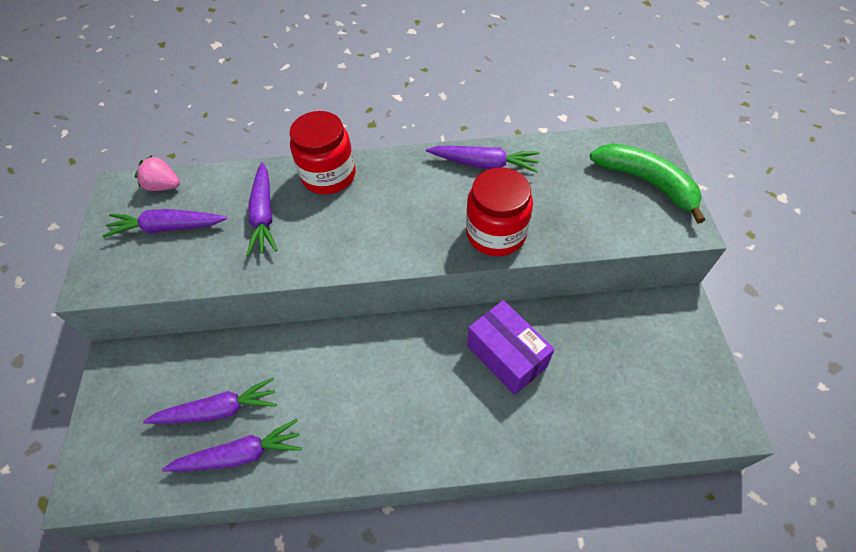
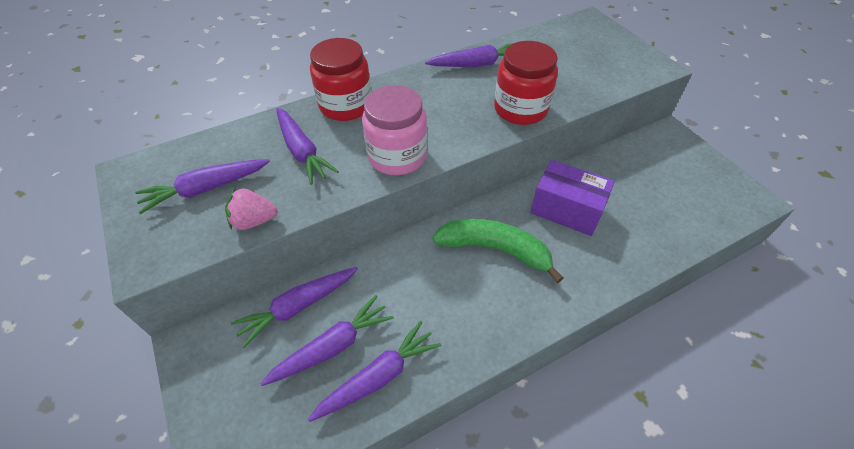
camera: 25 degrees left, 5 degrees down
pink strawberry [135,155,180,191] -> pink strawberry moved to [225,188,278,230]
green banana [590,143,705,224] -> green banana moved to [433,219,563,283]
none -> purple carrot [231,267,358,348]
none -> pink jar [362,85,427,175]

